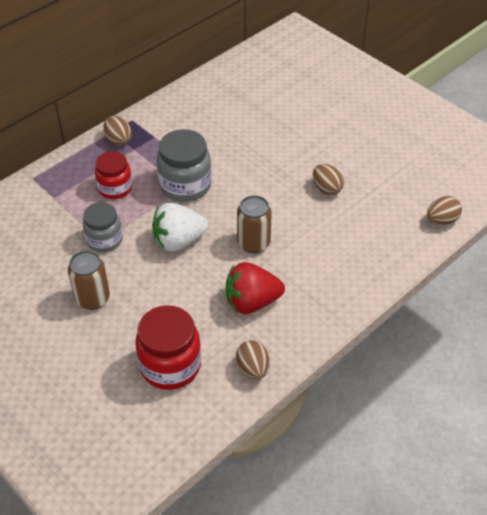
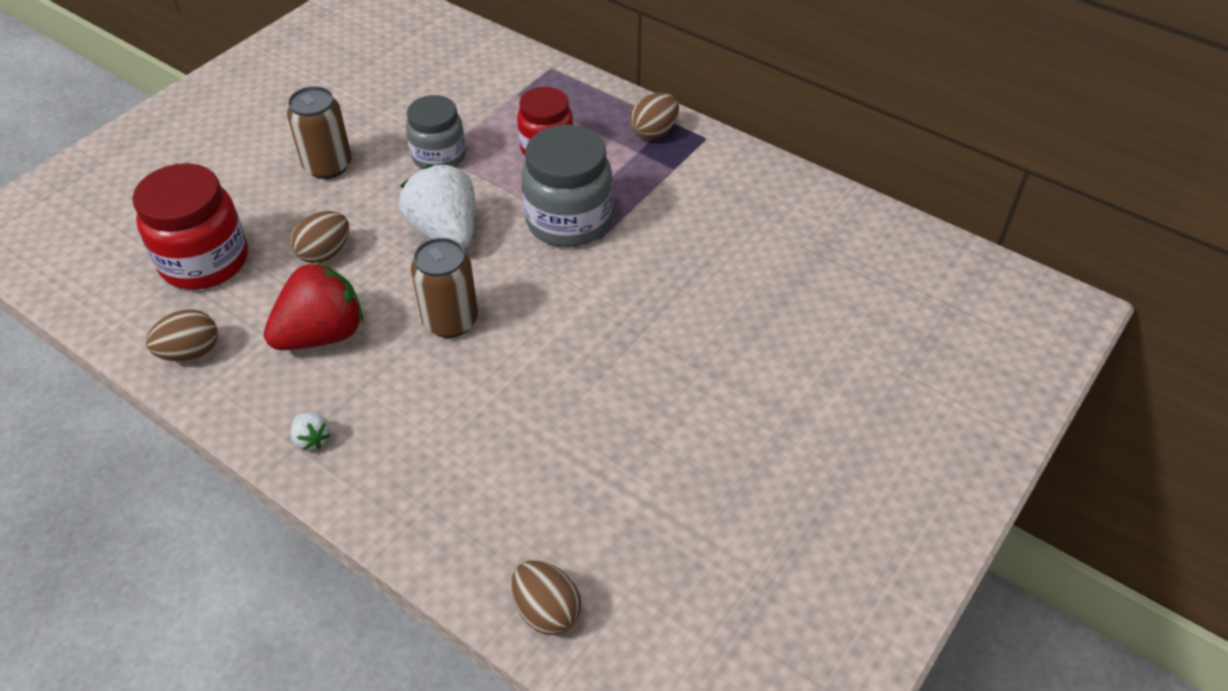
camera: 80 degrees right, 0 degrees up
red strawberry [226,262,285,314] -> red strawberry turned 75 degrees clockwise [264,261,363,350]
brown egg [313,164,344,195] -> brown egg moved to [290,211,349,264]
none -> white strawberry [291,413,331,451]

